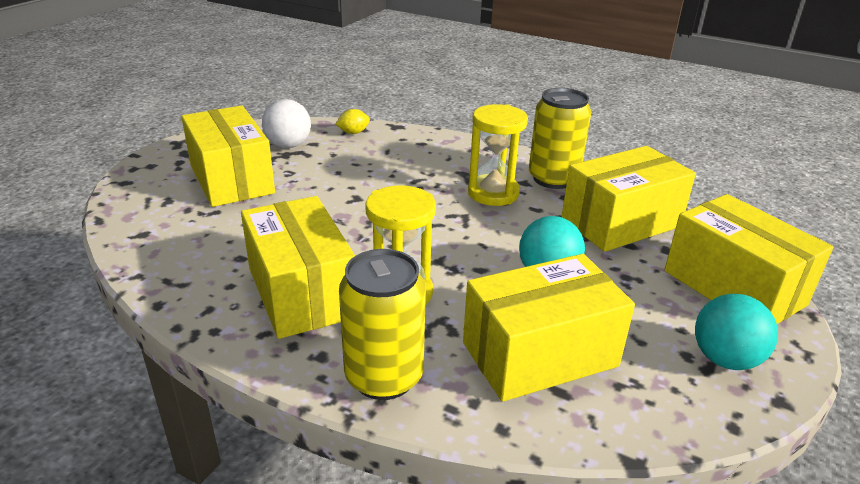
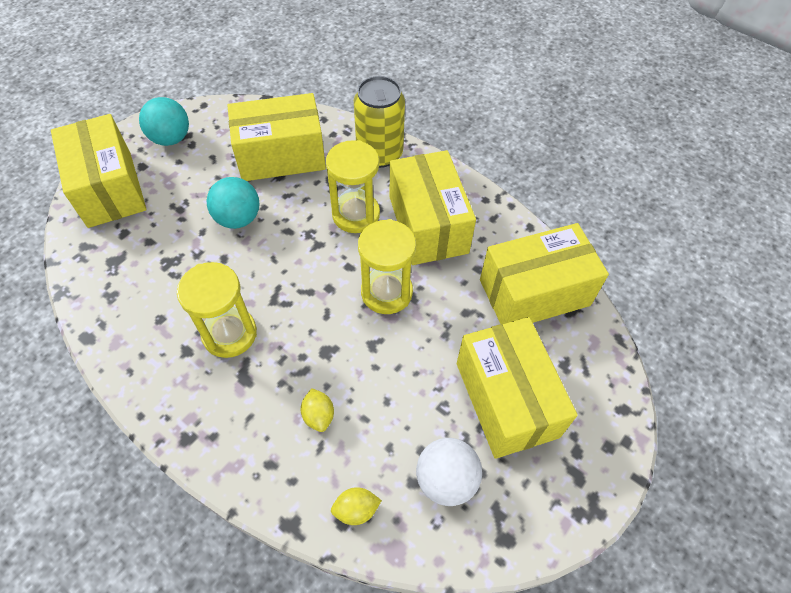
camera: 170 degrees left, 25 degrees up
yellow can [529,88,591,189] -> none
yellow box [561,146,696,252] -> yellow box moved to [480,223,609,324]
none -> yellow lemon [301,388,334,432]
none -> yellow hourglass [358,219,416,314]

